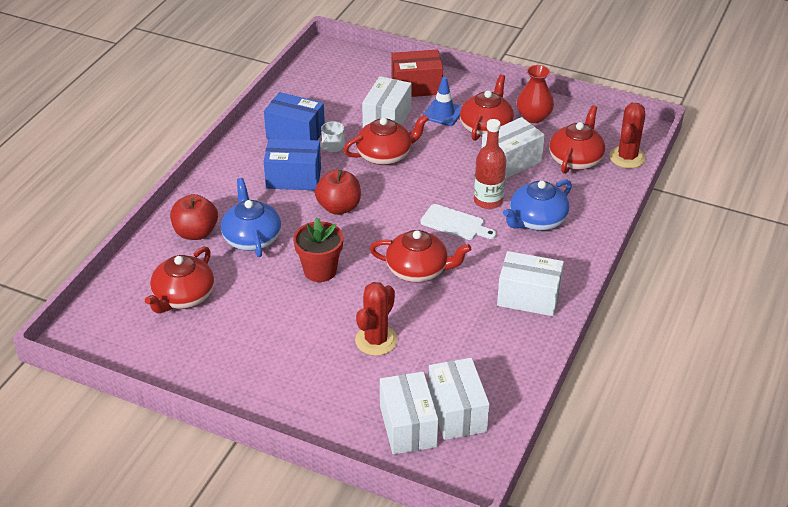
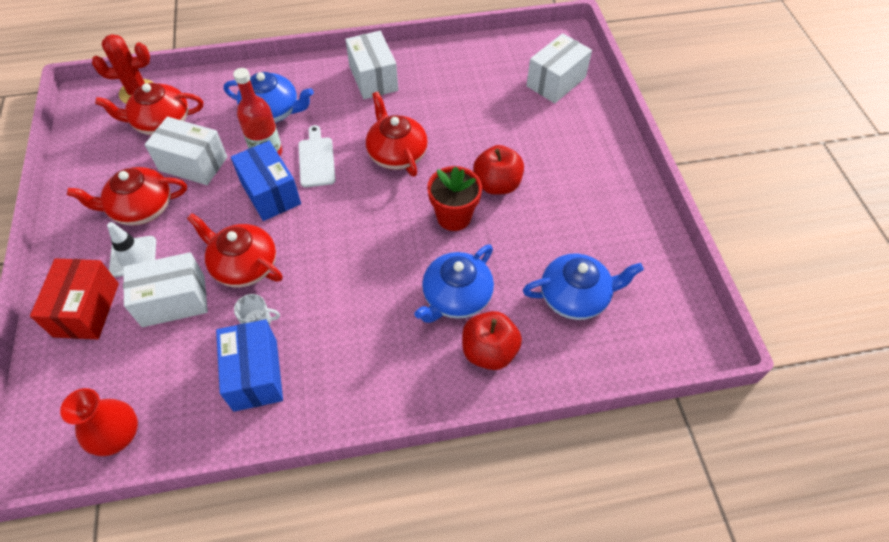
camera: 125 degrees left, 15 degrees up
red teapot [145,247,214,313] -> blue teapot [523,254,644,320]
blue box [264,139,321,190] -> blue box moved to [231,141,301,221]
red apple [315,170,361,215] -> red apple moved to [473,145,524,195]
red cactus [355,282,398,356] -> none
red box [392,50,443,97] -> red box turned 45 degrees clockwise [30,258,119,339]
blue traffic cone [422,77,462,126] -> white traffic cone [107,222,156,277]
white box [428,358,490,440] -> none
red vase [517,65,554,123] -> red vase moved to [60,388,138,456]

